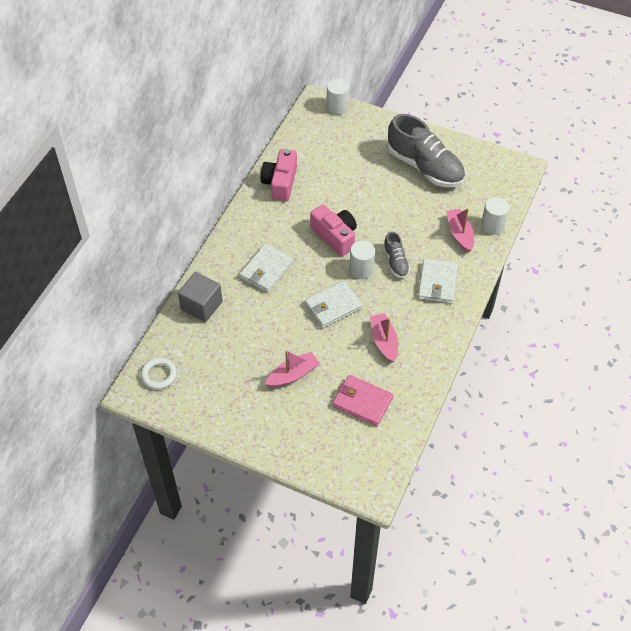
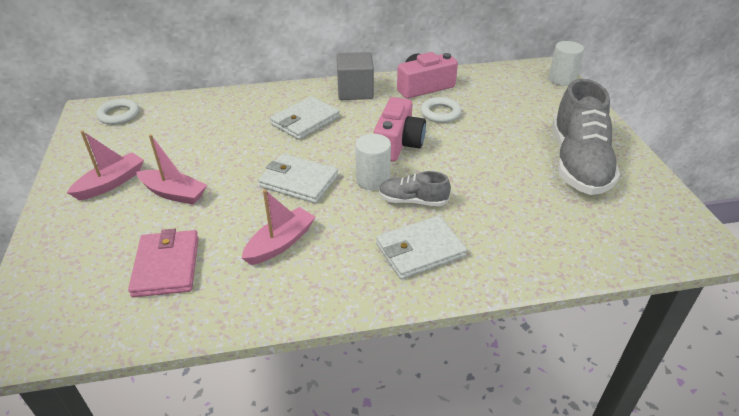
camera: 55 degrees right, 15 degrees down
grey cube [178,272,223,322] -> grey cube moved to [337,52,374,100]
white wallet [239,244,293,292] -> white wallet turned 45 degrees counterclockwise [270,96,340,140]
grey shoe [383,232,410,278] -> grey shoe turned 60 degrees clockwise [379,171,451,206]
pink boat [446,208,474,252] -> pink boat moved to [67,131,144,200]
white cylinder [481,197,509,235] -> none
none -> white ring [421,97,462,123]

